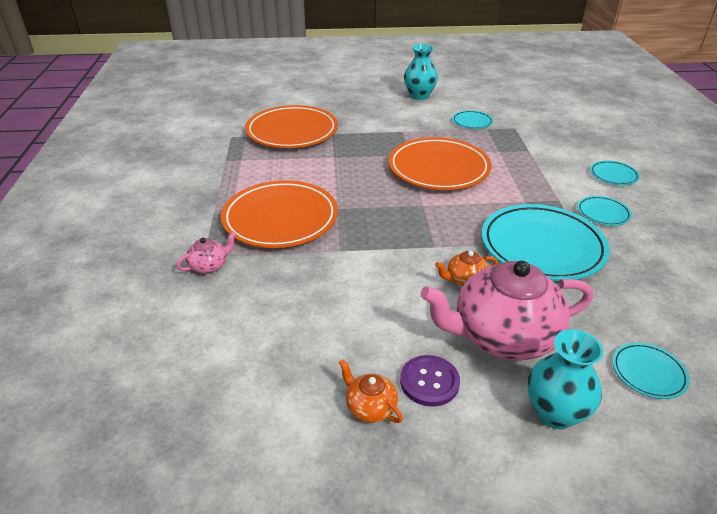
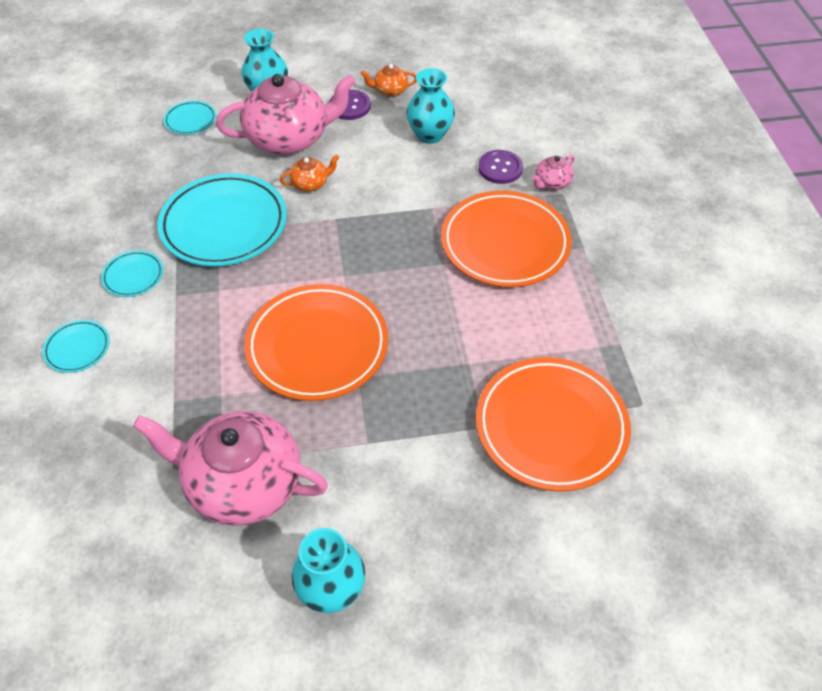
camera: 175 degrees right, 15 degrees up
orange teapot [339,359,403,423] -> orange teapot turned 135 degrees clockwise [361,64,417,97]
turquoise plate [452,110,493,129] -> pink teapot [132,411,328,526]
none -> turquoise vase [406,68,455,144]
none -> purple button [478,150,523,184]

